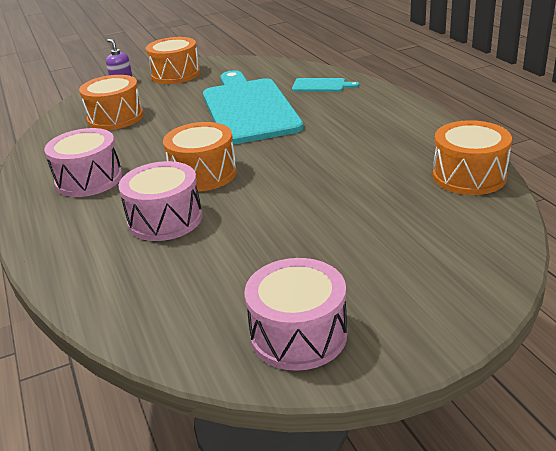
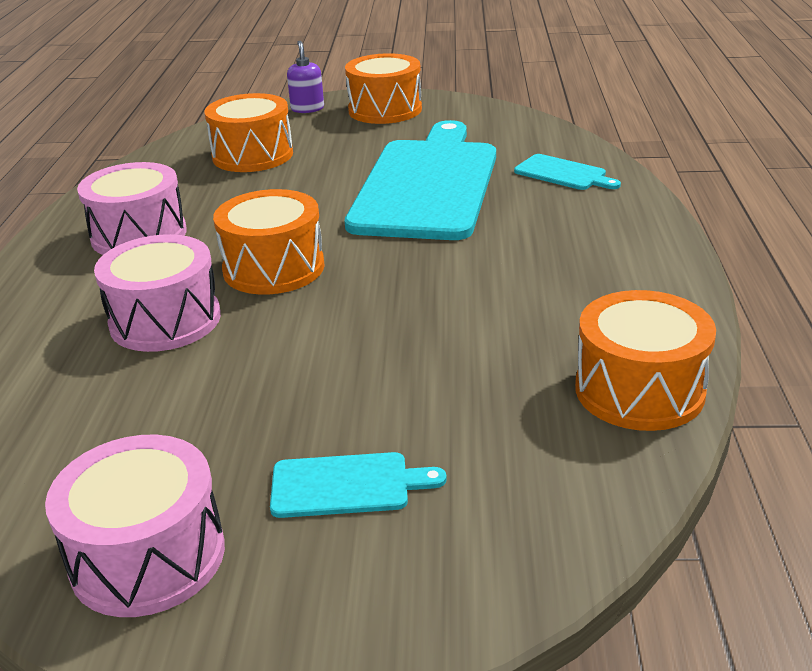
camera: 25 degrees right, 0 degrees up
none -> turquoise cutting board [270,452,447,518]

